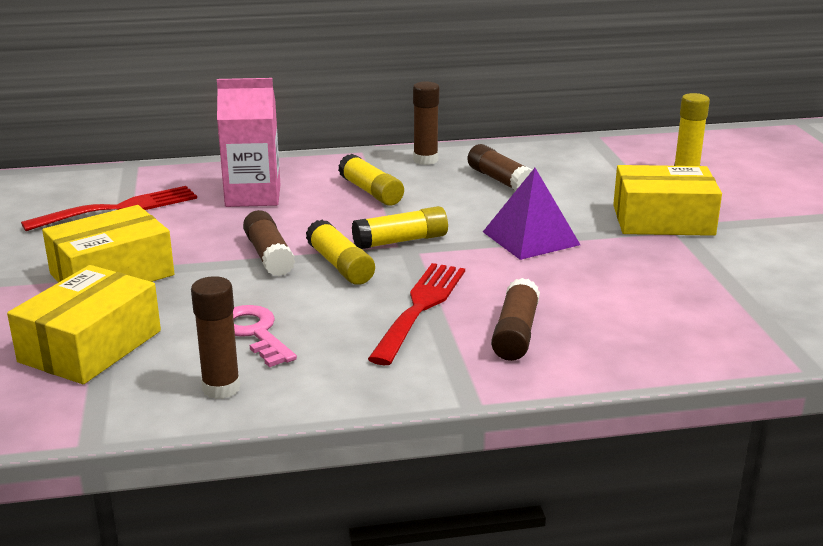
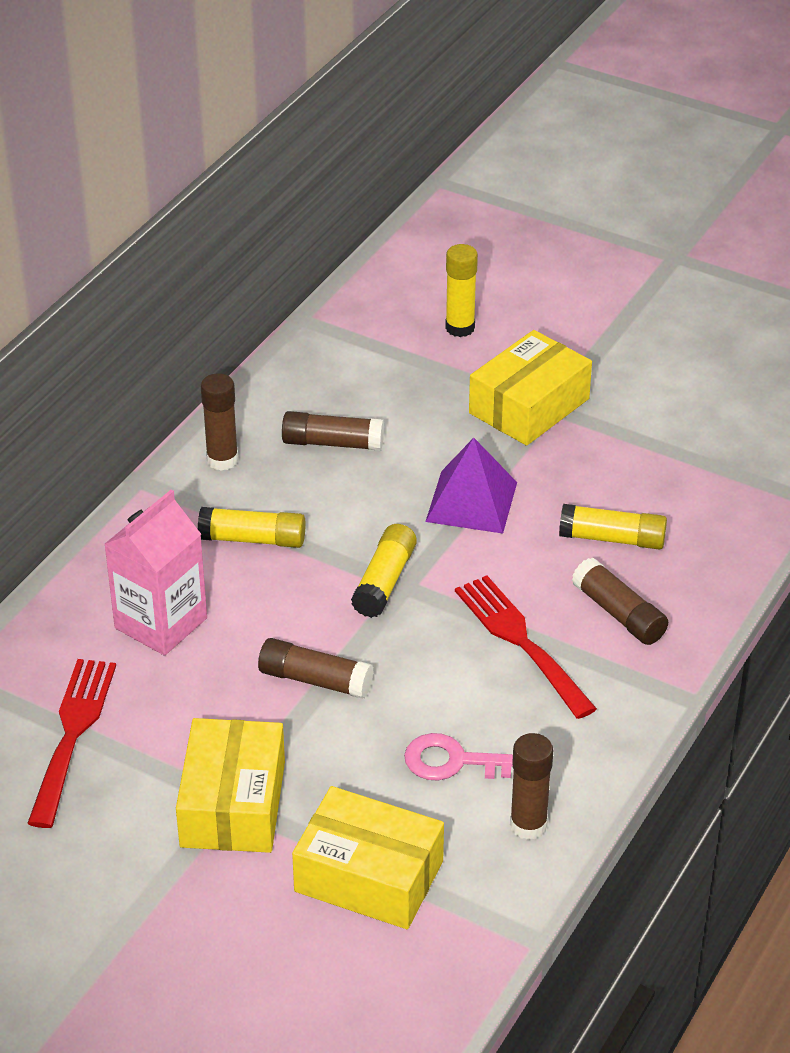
camera: 50 degrees left, 15 degrees up
yellow box [7,265,161,384] -> yellow box turned 45 degrees counterclockwise [292,786,444,929]
yellow glue stick [306,220,375,285] -> yellow glue stick moved to [559,504,667,550]

